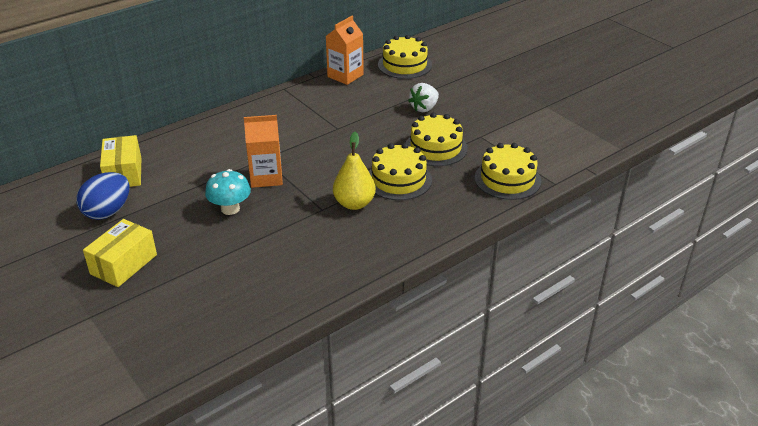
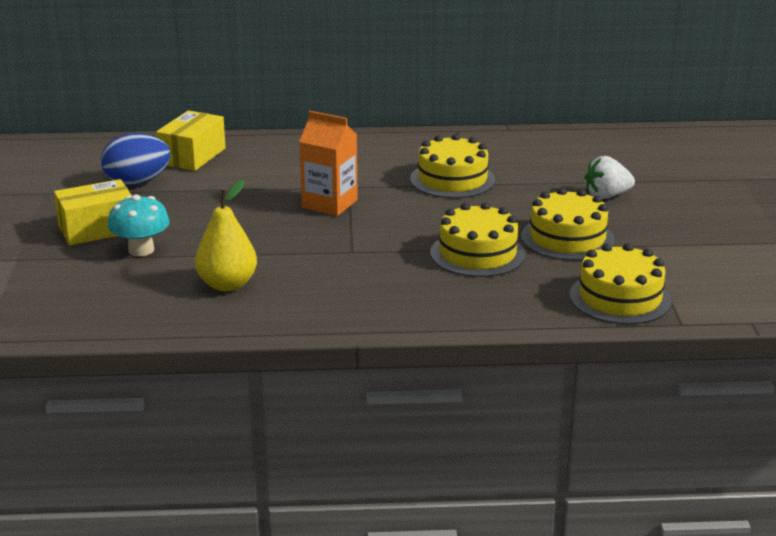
camera: 35 degrees right, 10 degrees down
turquoise mushroom [205,169,251,215] -> turquoise mushroom moved to [108,195,169,256]
orange carton [326,16,364,85] -> none
yellow pear [333,132,376,210] -> yellow pear moved to [195,180,257,291]
yellow cake [378,35,432,79] -> yellow cake moved to [410,134,495,198]

